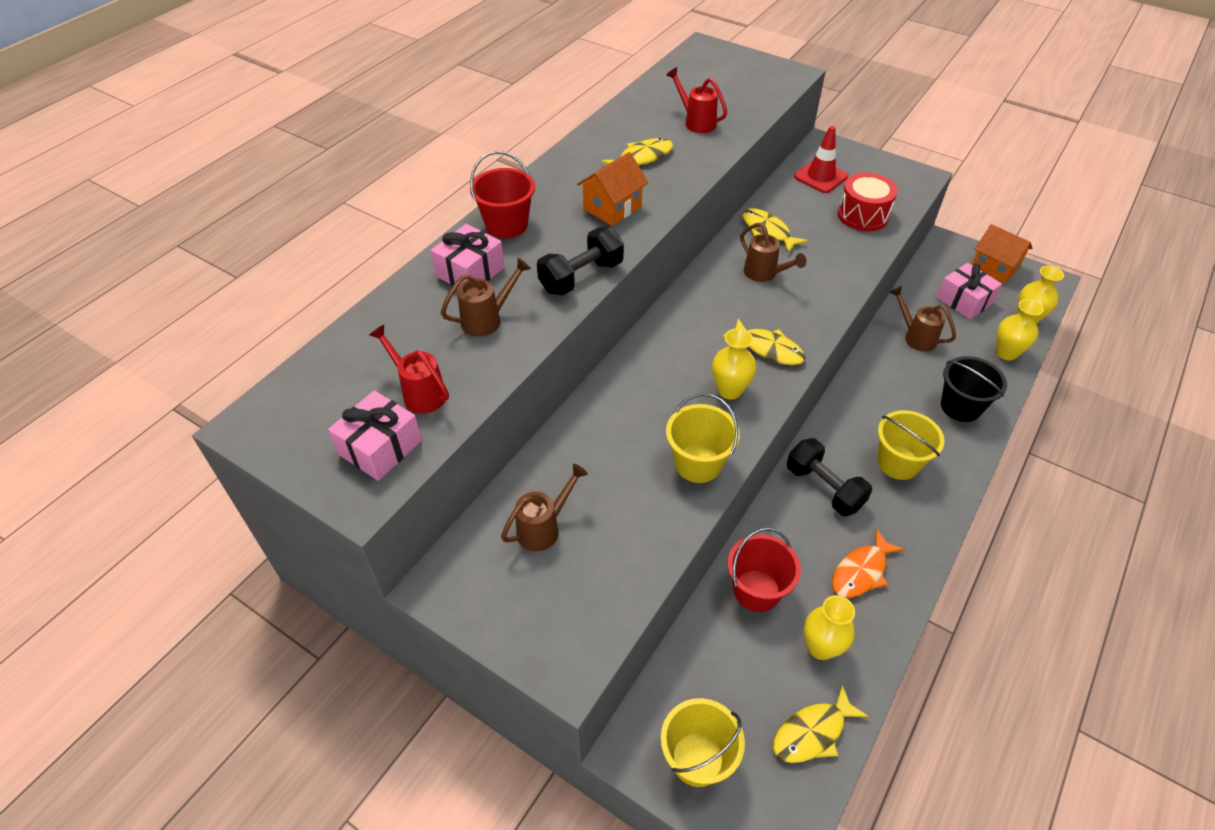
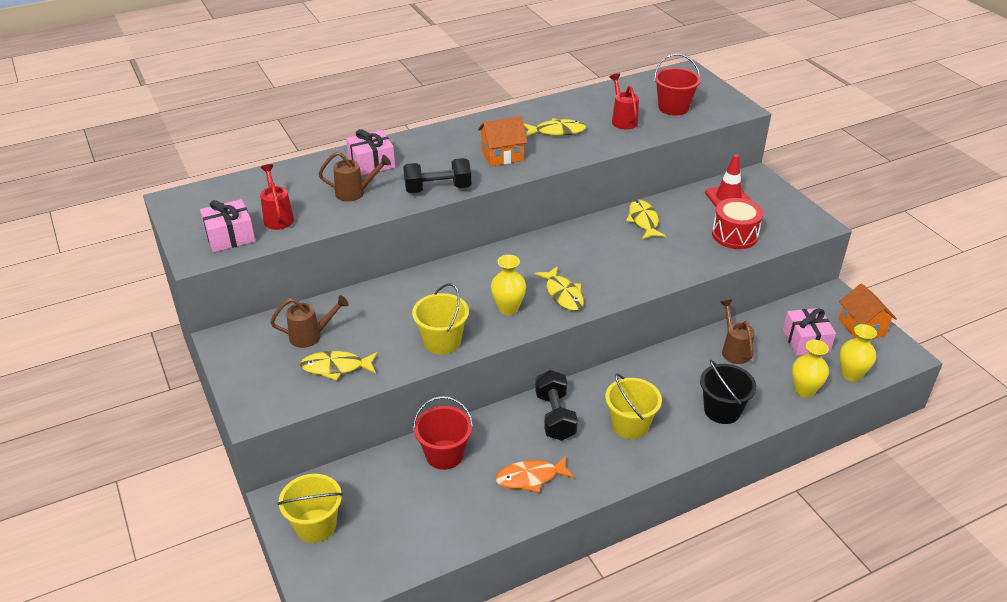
camera: 30 degrees right, 10 degrees down
red bucket [470,151,535,238] -> red bucket moved to [654,54,701,116]
brown watering can [740,223,806,282] -> none
yellow fish [773,685,869,763] -> yellow fish moved to [300,351,378,380]
yellow vase [804,595,855,660] -> none

